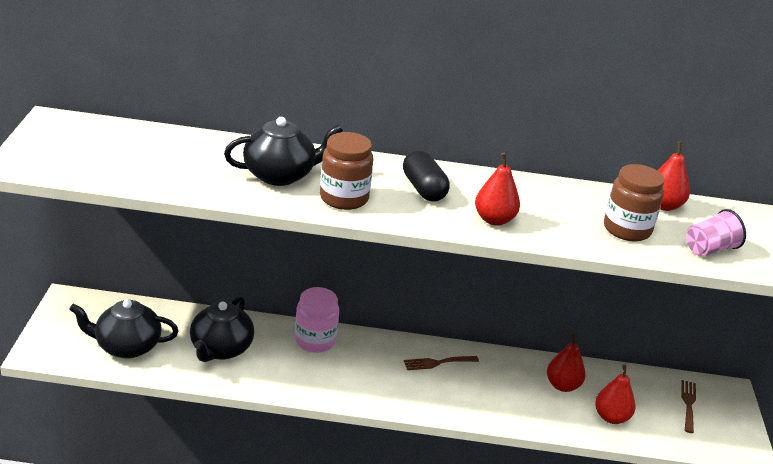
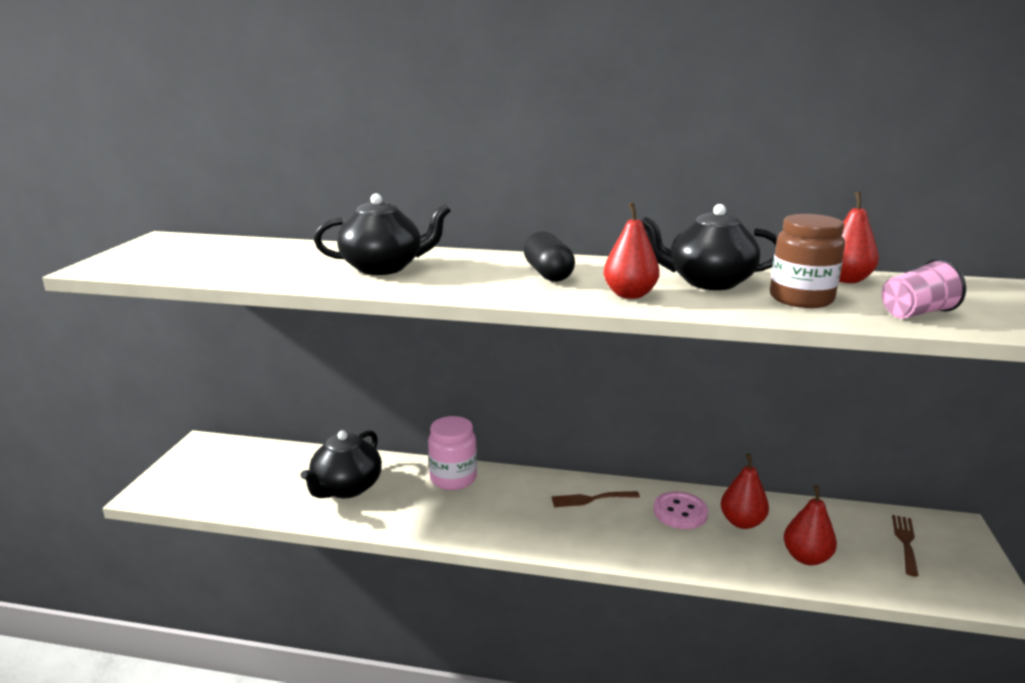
camera: 10 degrees right, 10 degrees down
black teapot [69,299,179,358] -> black teapot moved to [641,204,778,290]
brown jar [320,132,374,210] -> none
none -> pink button [653,492,708,529]

